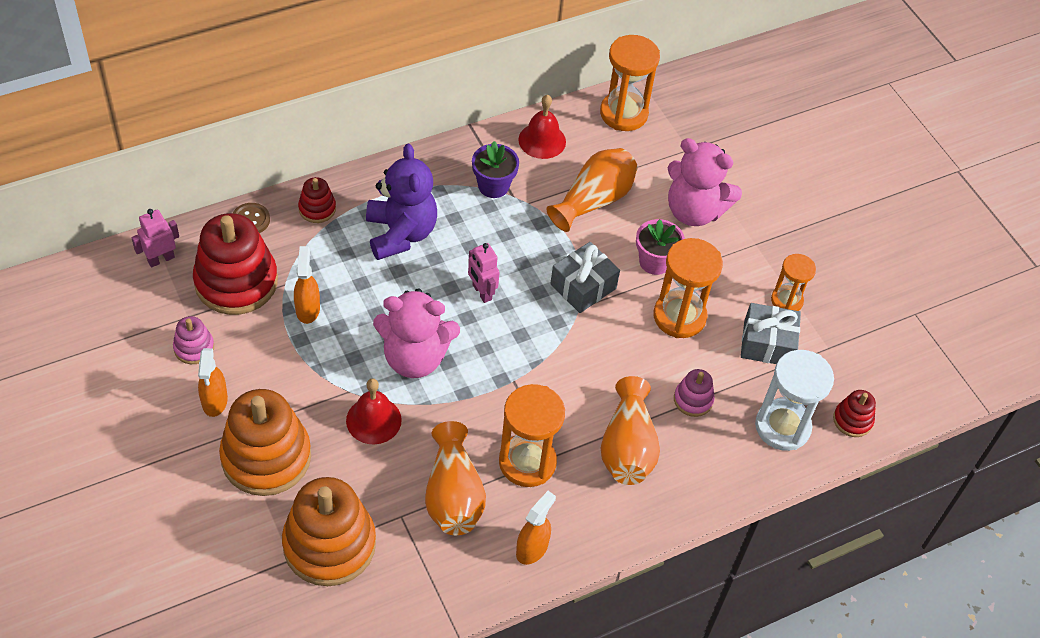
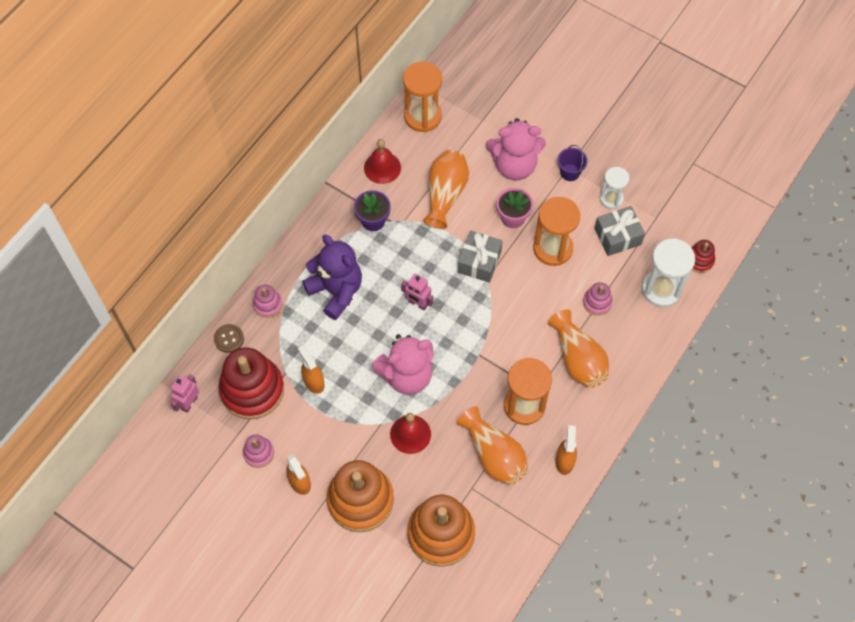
camera: 25 degrees left, 10 degrees up
red stacking toy [298,177,336,223] -> pink stacking toy [253,285,282,318]
orange hourglass [771,254,816,311] -> white hourglass [600,167,629,209]
none -> purple bucket [558,145,588,181]

